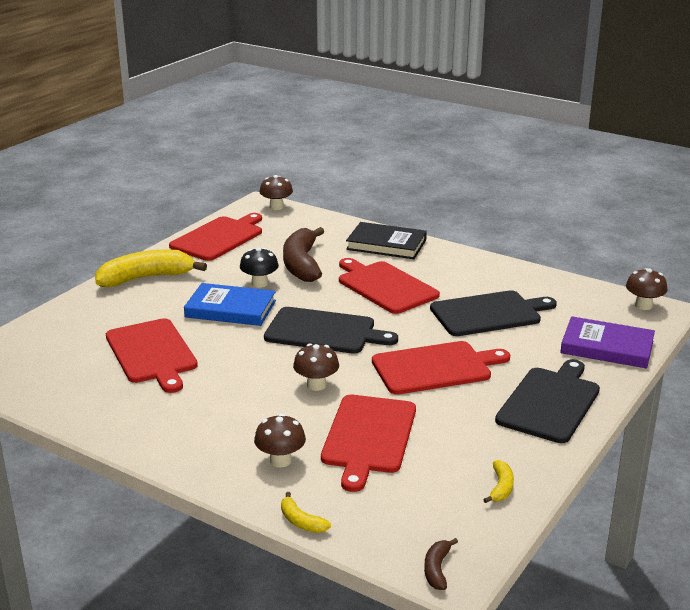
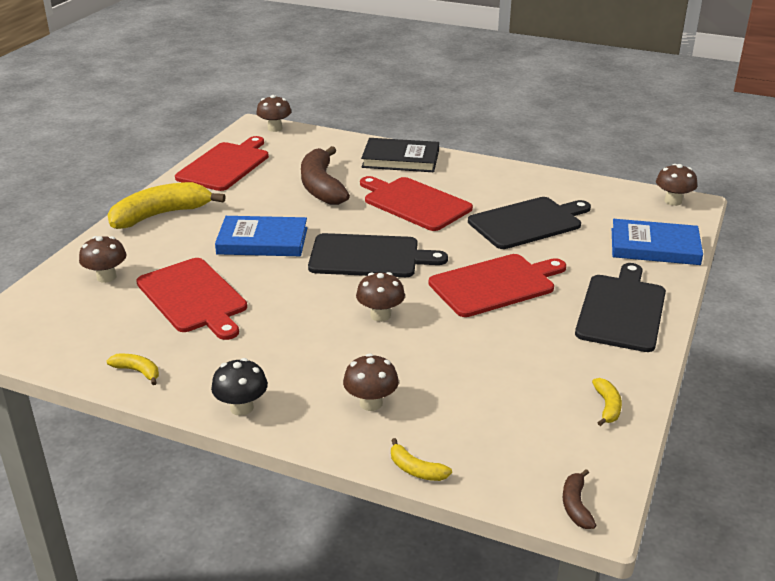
camera: 10 degrees left, 5 degrees up
black mushroom [240,247,279,288] -> black mushroom moved to [211,358,268,416]
red cutting board [321,395,416,492] -> none
purple book [560,316,655,368] -> blue book [612,219,703,265]
none -> brown mushroom [79,236,126,283]
none -> yellow banana [107,354,159,385]

